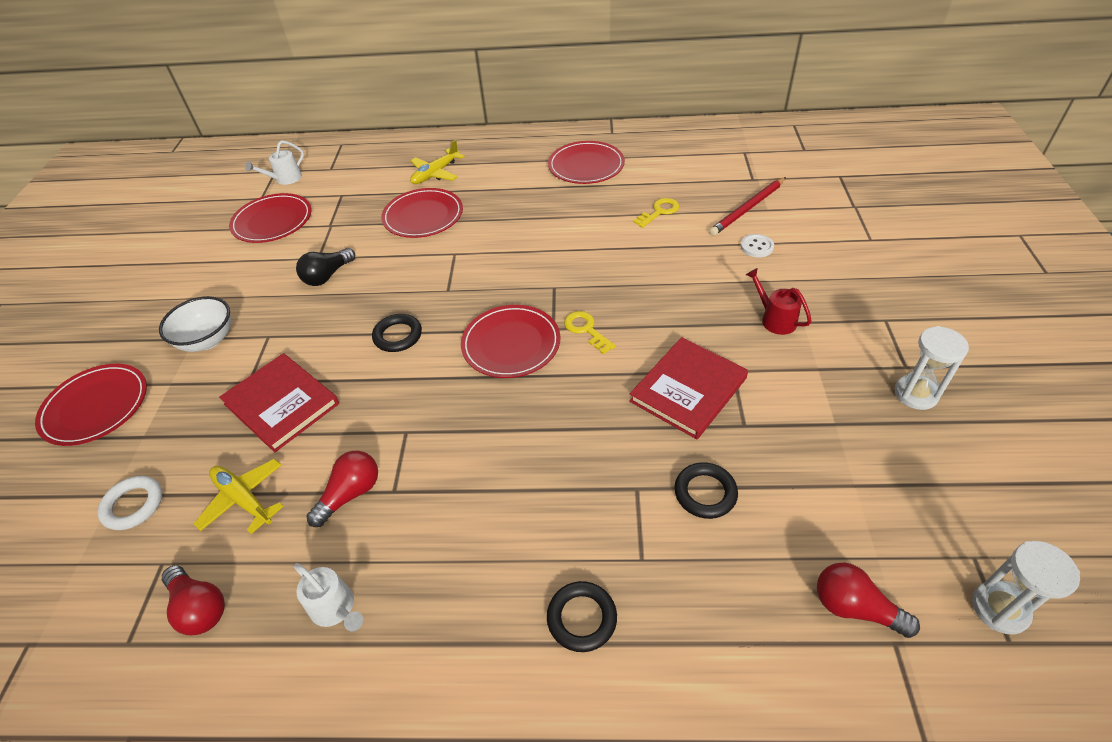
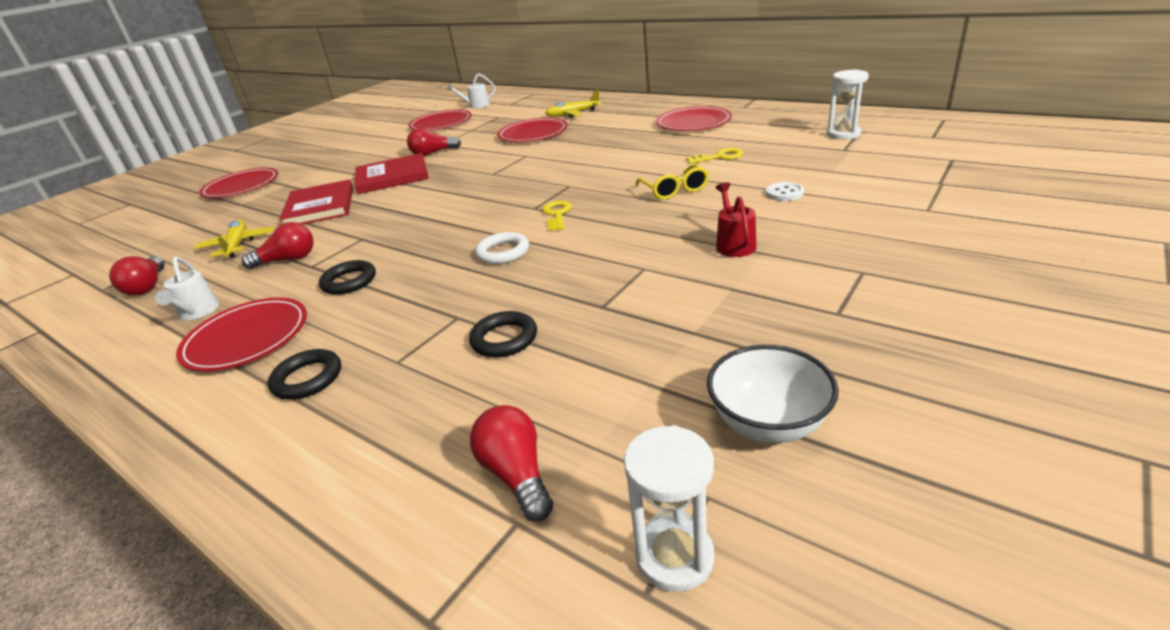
camera: 35 degrees right, 15 degrees down
white ring [97,476,162,530] -> white ring moved to [475,232,529,264]
white bowl [159,296,231,352] -> white bowl moved to [707,345,839,443]
black light bulb [296,248,355,286] -> red light bulb [407,128,461,156]
black ring [372,314,422,352] -> black ring moved to [319,260,376,295]
red plate [461,305,560,378] -> red plate moved to [176,297,307,371]
red book [629,337,748,439] -> red book moved to [355,153,429,194]
red pencil [709,177,786,236] -> none
white hourglass [895,326,969,410] -> white hourglass moved to [827,70,869,140]
none -> yellow glasses [636,164,709,200]

